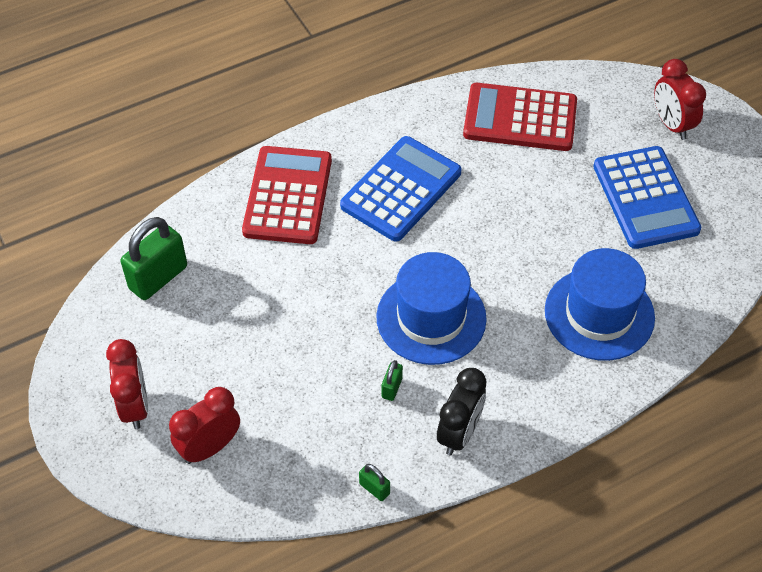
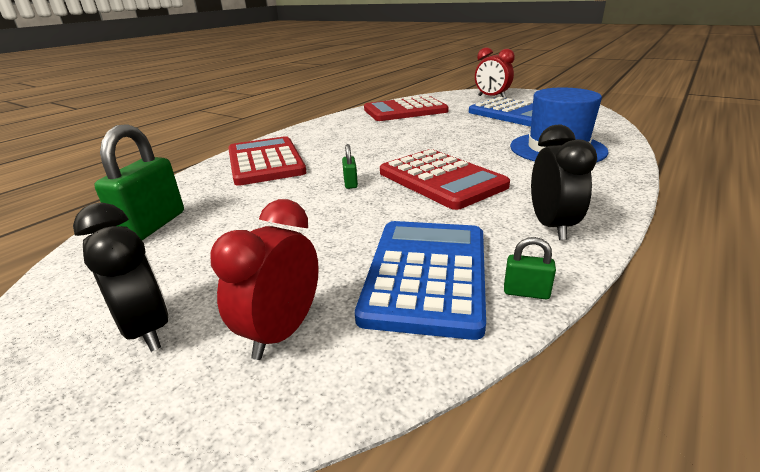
camera: 25 degrees left, 25 degrees down
red clock [106,339,148,429] -> black clock [73,203,169,352]
blue calculator [340,136,461,242] -> blue calculator moved to [355,221,486,340]
blue hat [377,252,487,365] -> red calculator [380,149,510,210]
green padlock [382,360,403,401] -> green padlock moved to [342,144,358,189]

